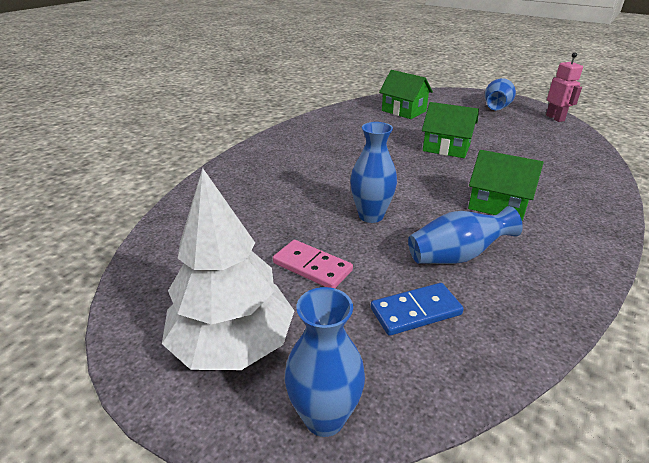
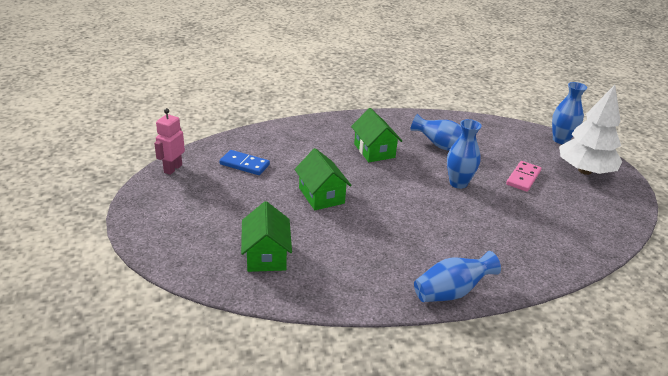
camera: 140 degrees left, 0 degrees up
pink domino [273,240,353,288] -> pink domino turned 45 degrees clockwise [506,161,541,192]
blue domino [371,283,464,336] -> blue domino moved to [219,150,270,175]
blue vase [485,78,516,110] -> blue vase moved to [414,251,501,302]

